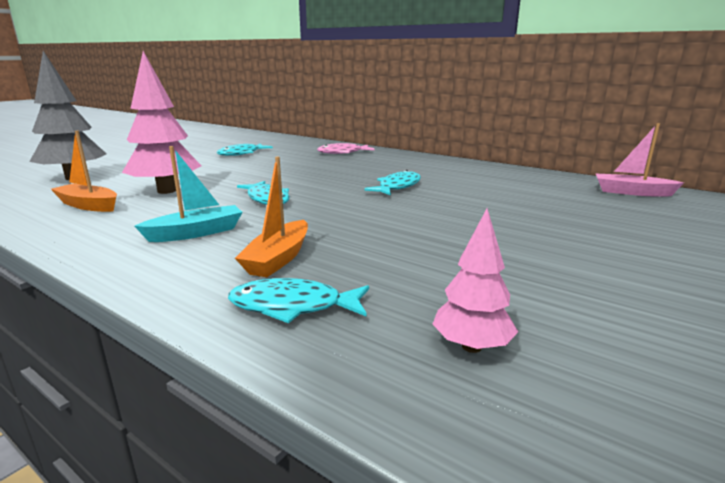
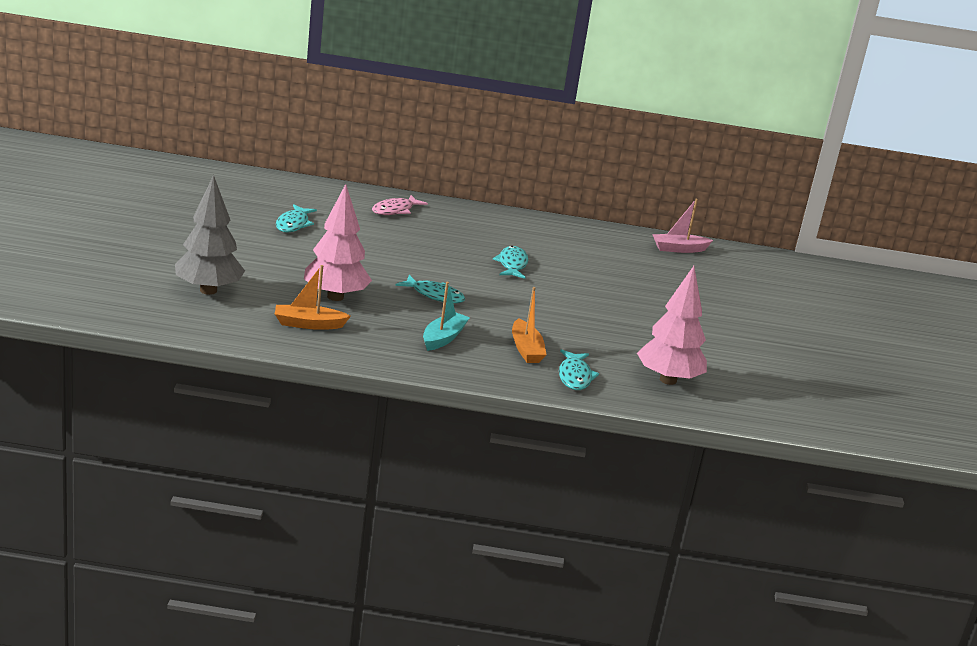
camera: 35 degrees left, 5 degrees up
turquoise fish [228,278,369,323] -> turquoise fish turned 60 degrees counterclockwise [559,349,599,390]
pink tree [433,209,518,353] -> pink tree [637,266,707,385], size x1.87

